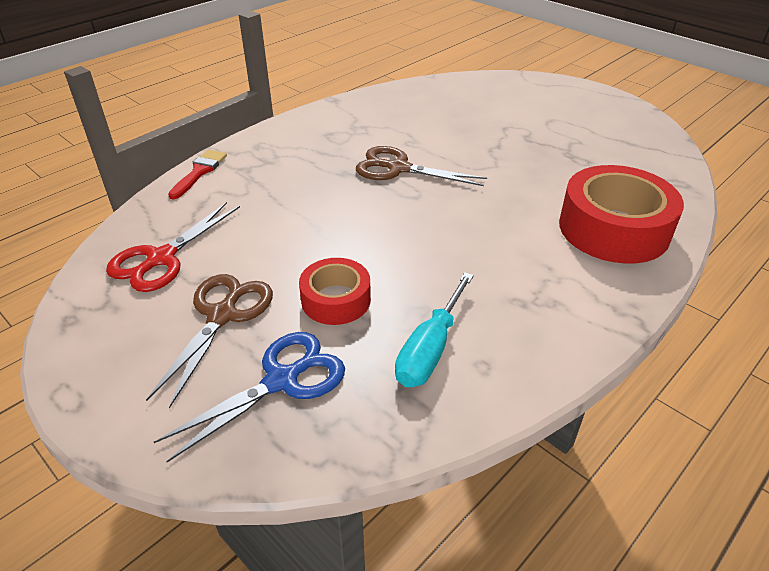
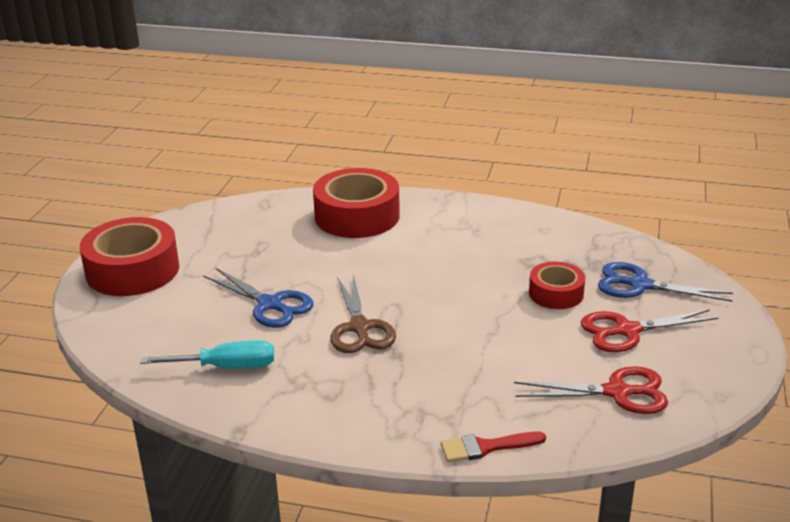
camera: 120 degrees left, 10 degrees down
brown scissors [146,274,273,409] -> red scissors [581,309,719,352]
turquoise screwdriver [395,272,474,387] -> turquoise screwdriver moved to [140,340,274,369]
none -> red tape [80,217,179,296]
none -> blue scissors [203,267,314,328]

